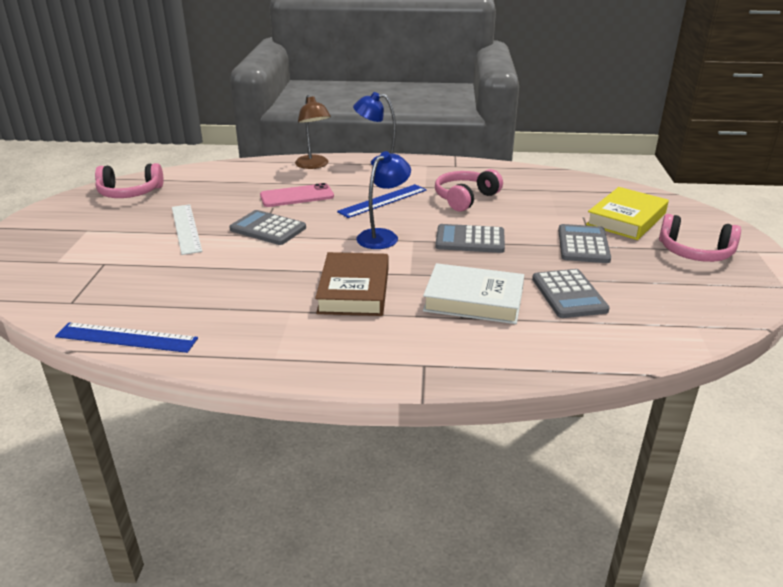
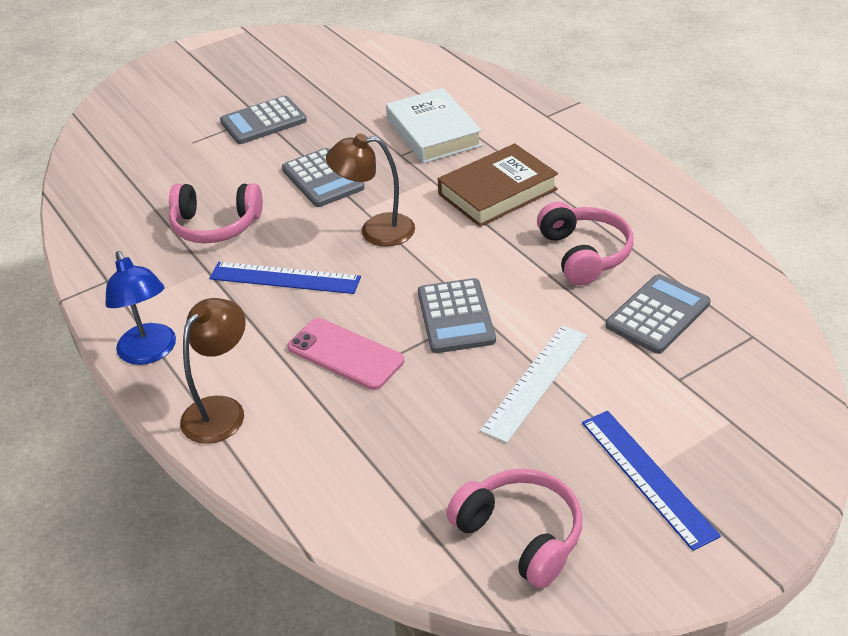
camera: 125 degrees left, 10 degrees up
blue ruler [55,322,198,353] -> blue ruler moved to [582,411,721,551]
blue lamp [356,151,411,249] -> brown lamp [326,134,415,247]
grey calculator [532,269,610,318] -> grey calculator moved to [606,274,711,354]
yellow book [586,187,669,240] -> none
pink headphones [659,214,741,262] -> pink headphones moved to [537,202,634,285]

